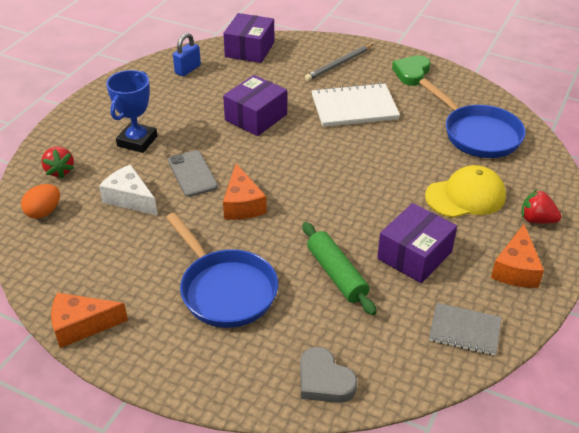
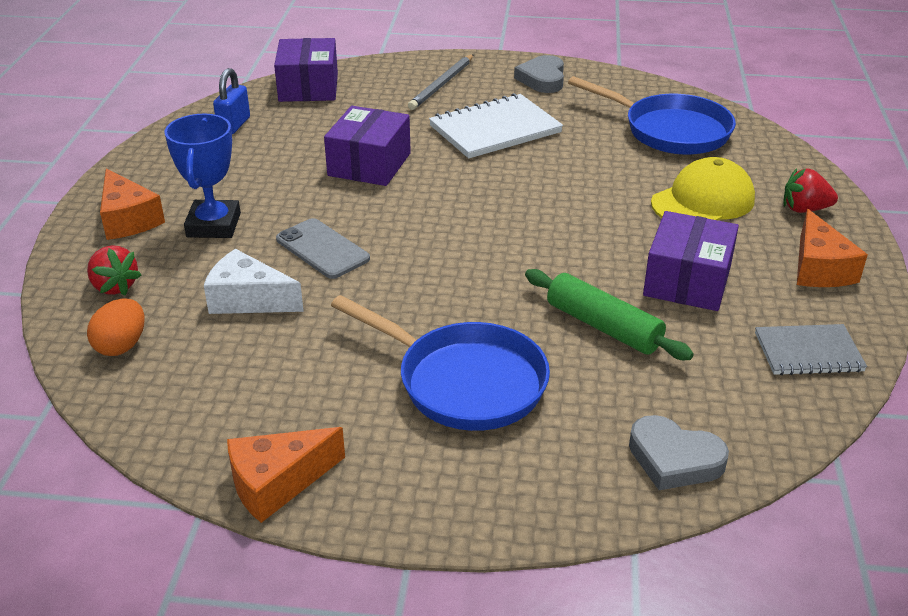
camera: 20 degrees left, 5 degrees down
orange cheese [223,164,267,220] -> orange cheese moved to [100,169,165,240]
green heart [392,55,431,86] -> grey heart [514,55,564,93]

